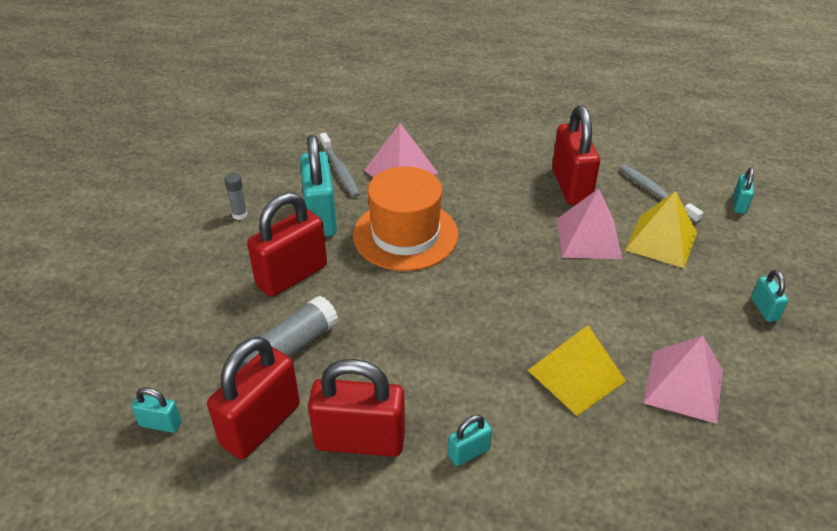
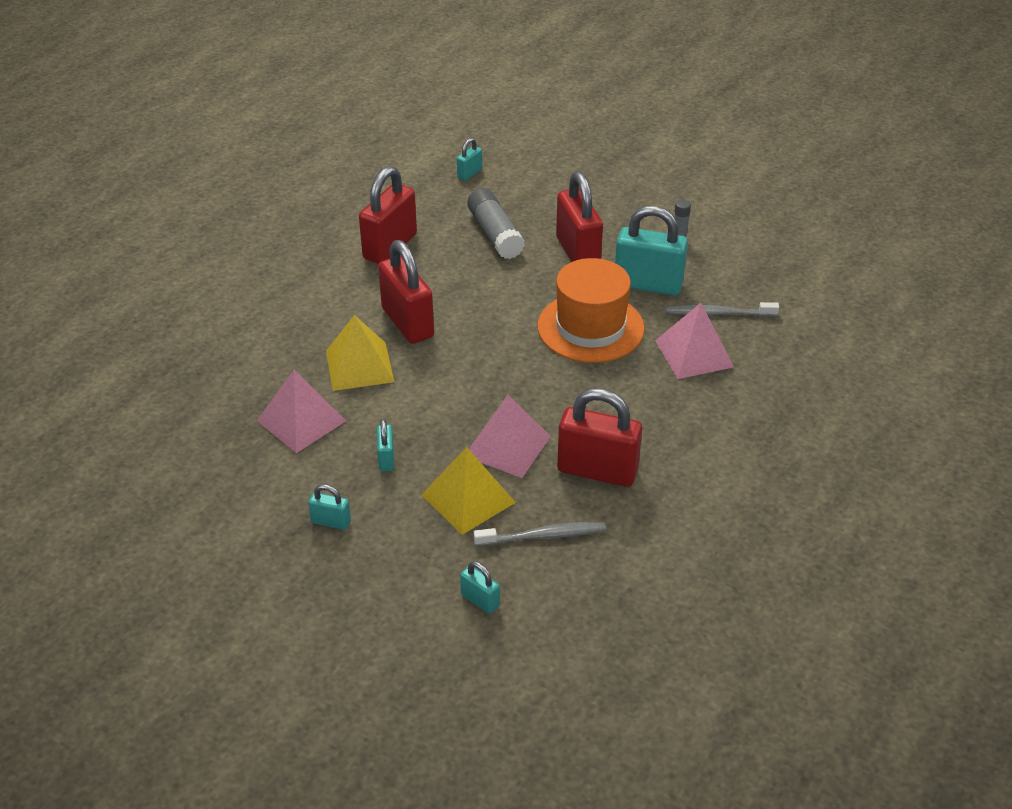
camera: 115 degrees right, 0 degrees up
red padlock [207,337,300,459] -> red padlock moved to [378,240,434,344]
turquoise padlock [448,415,492,466] -> turquoise padlock moved to [377,418,394,471]

